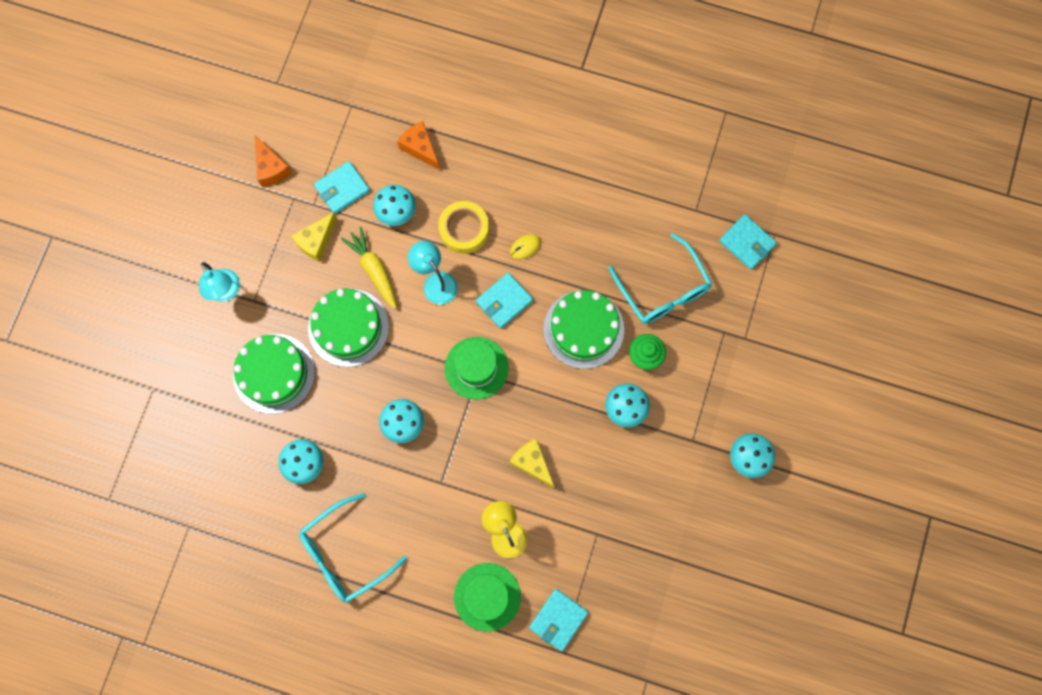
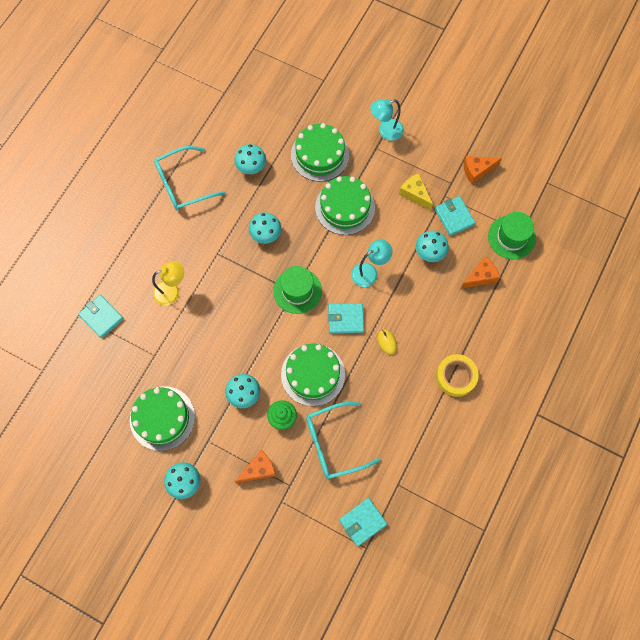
camera: 100 degrees right, 5 degrees down
turquoise glasses [299,493,407,603] -> turquoise glasses turned 90 degrees counterclockwise [154,146,225,211]
yellow carrot [341,227,397,309] -> none
yellow tape [438,201,489,254] -> yellow tape moved to [436,354,479,397]
green hat [454,563,521,632] -> green hat moved to [488,212,536,259]
turquoise wallet [476,272,533,329] -> turquoise wallet turned 60 degrees counterclockwise [328,303,364,334]
yellow cheese [510,438,555,488] -> none
none -> green cake [130,386,195,451]
none -> orange cheese [235,450,276,483]

